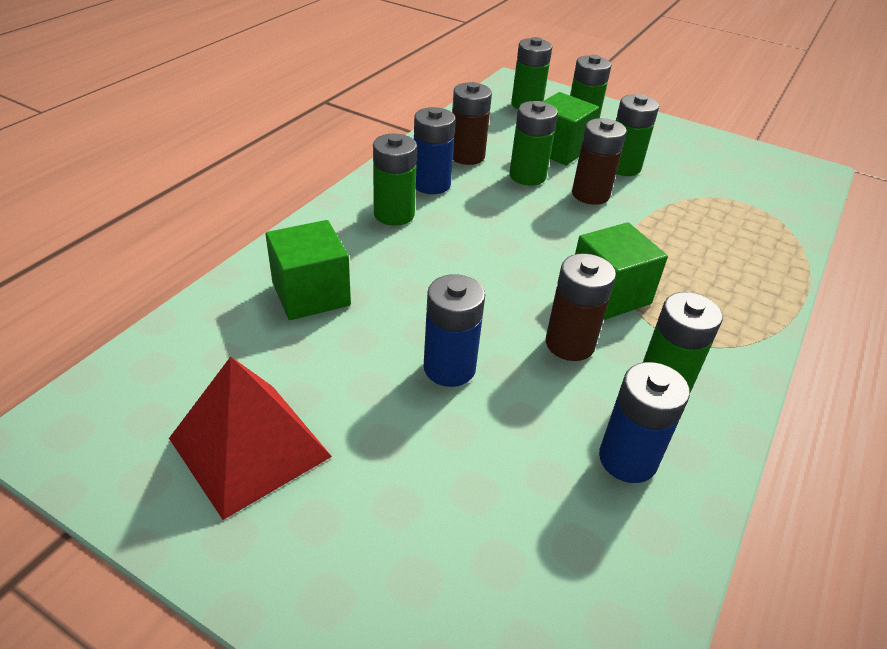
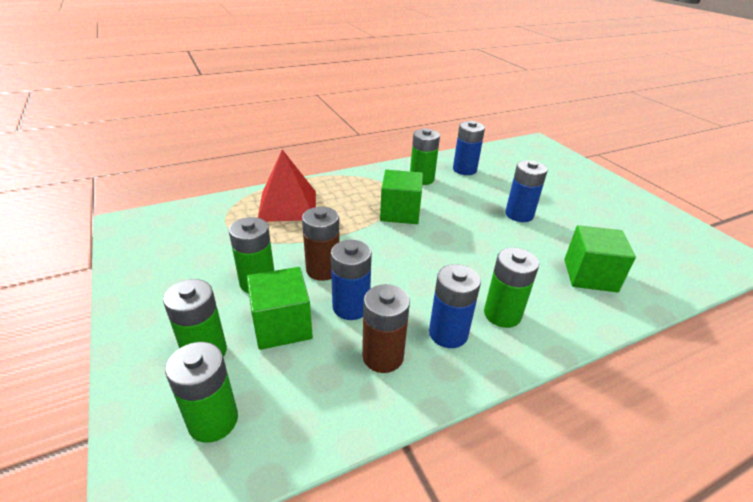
camera: 145 degrees left, 5 degrees down
red pyramid [169,356,332,520] -> red pyramid moved to [258,149,316,222]
green battery [509,101,558,186] -> blue battery [331,240,372,320]
brown battery [546,253,616,361] -> none

